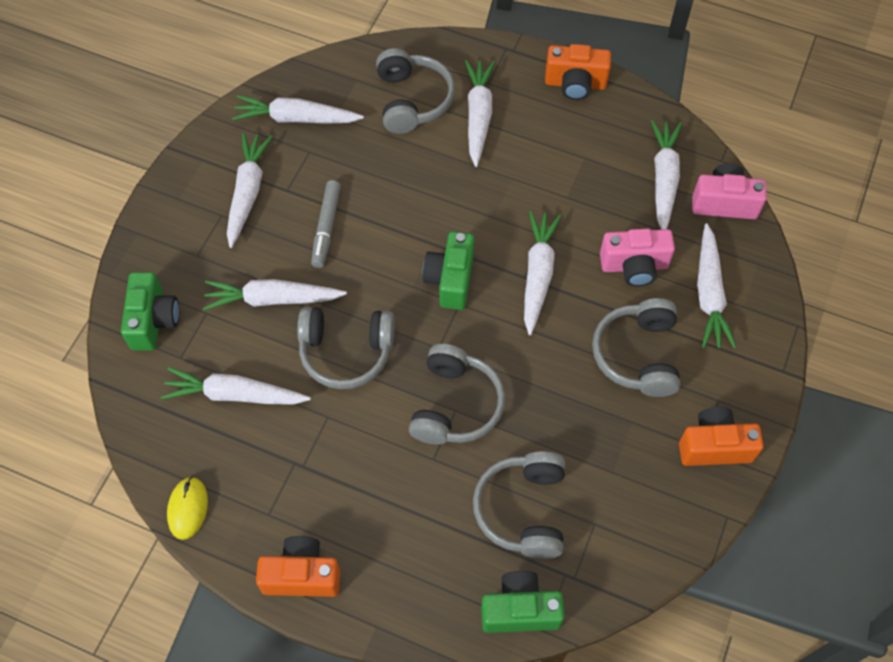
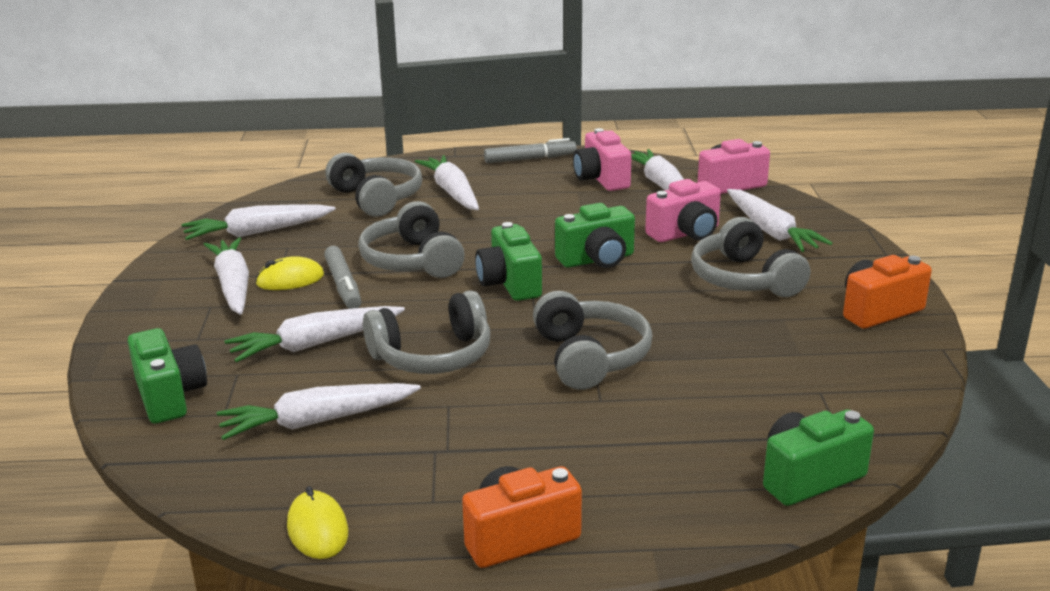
camera: 25 degrees left, 35 degrees down
grey headphones [473,451,565,559] -> grey headphones moved to [358,201,465,278]
white carrot [524,211,561,335] -> green camera [555,203,635,268]
orange camera [545,44,611,100] -> grey marker [484,138,577,163]
none -> yellow mouse [255,256,324,290]
none -> pink camera [573,128,632,191]

